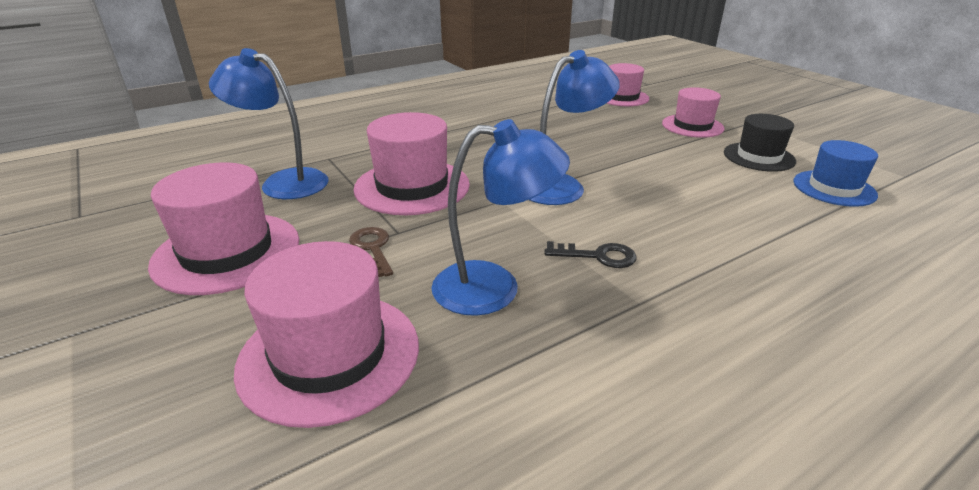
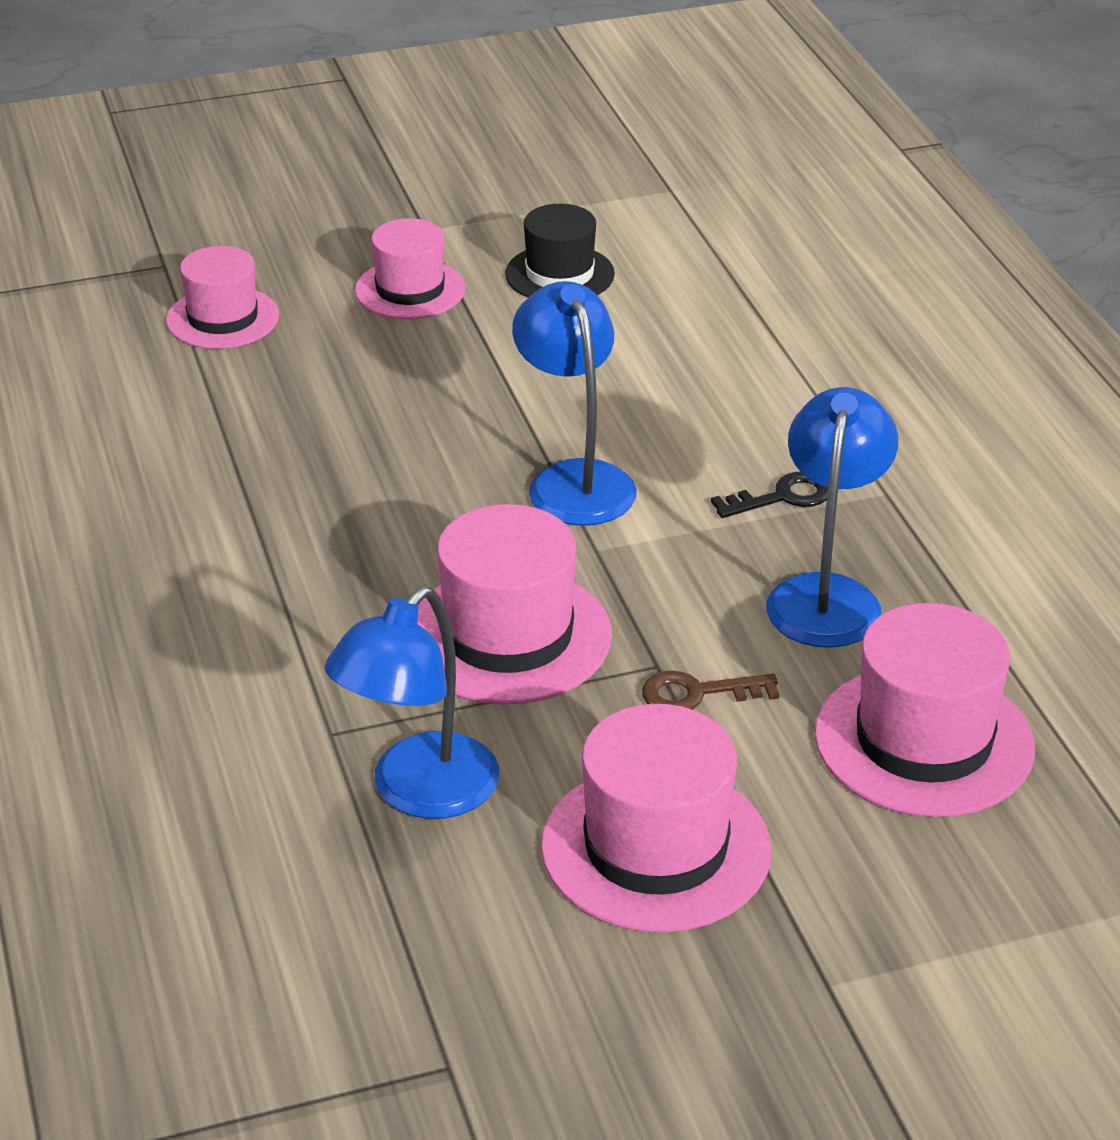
camera: 75 degrees left, 5 degrees up
black key [545,241,637,268] -> black key turned 45 degrees clockwise [711,472,828,518]
blue hat [793,140,878,207] -> none

